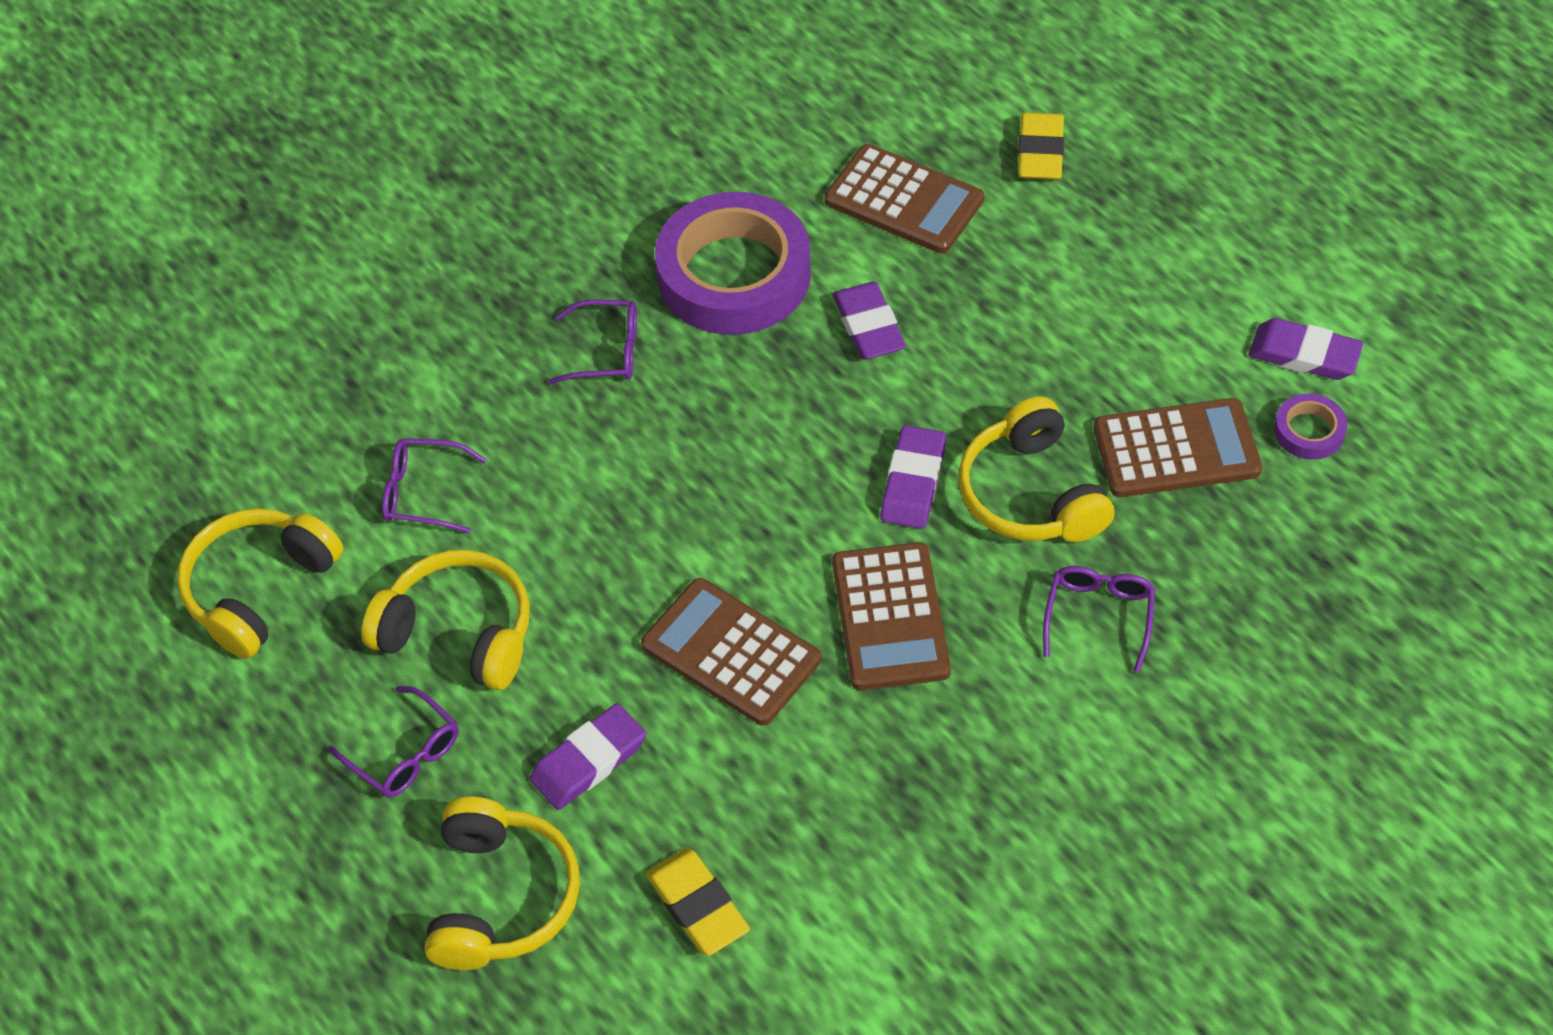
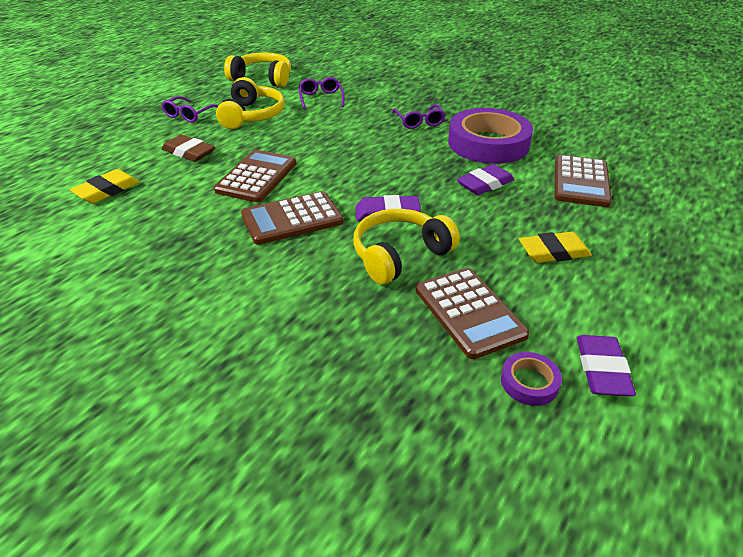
camera: 70 degrees right, 15 degrees down
yellow headphones [424,797,580,970] -> none
purple eraser [530,703,646,810] -> brown eraser [162,135,215,162]
yellow eraser [1018,113,1064,180] -> yellow eraser moved to [519,232,592,263]
purple glasses [1043,566,1155,672] -> none

